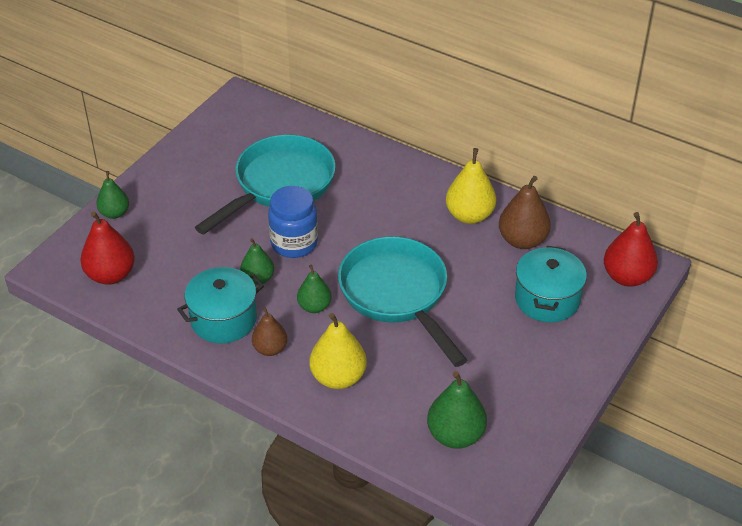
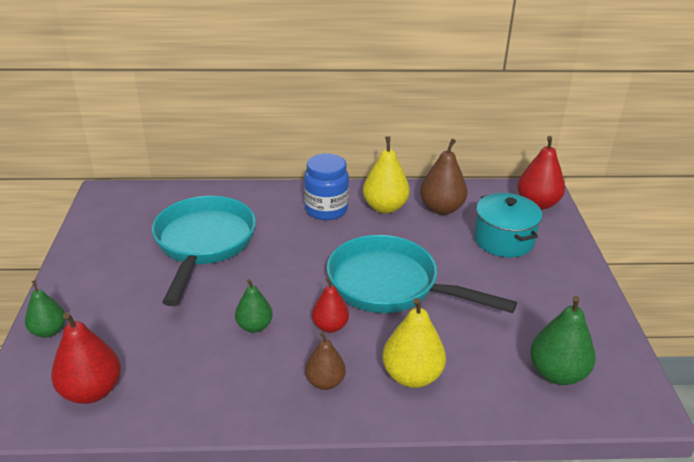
camera: 35 degrees left, 10 degrees down
turquoise pot [177,267,264,343] -> none
blue jar [268,186,318,258] -> blue jar moved to [304,153,349,220]
green pear [297,264,332,313] -> red pear [312,277,349,333]

